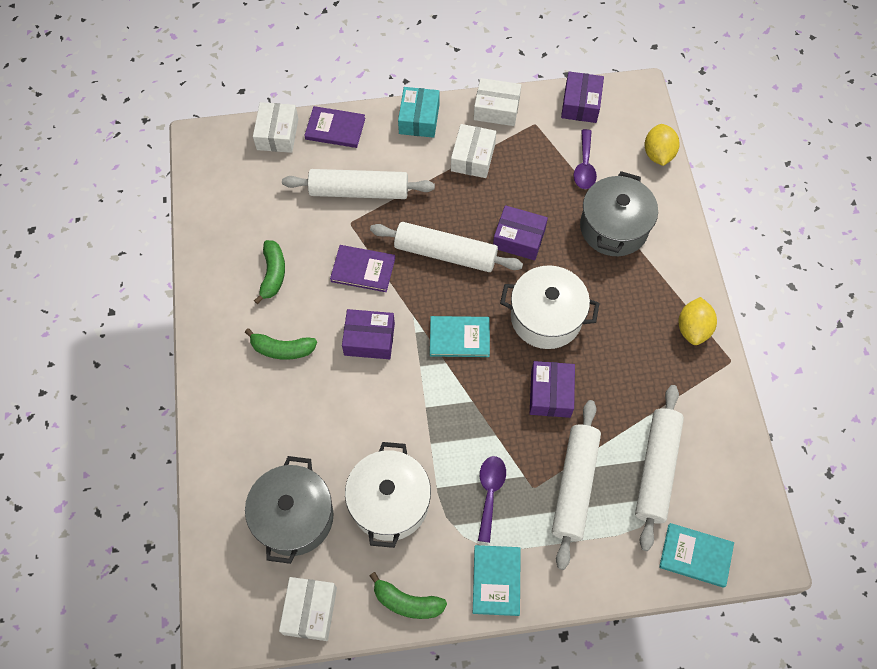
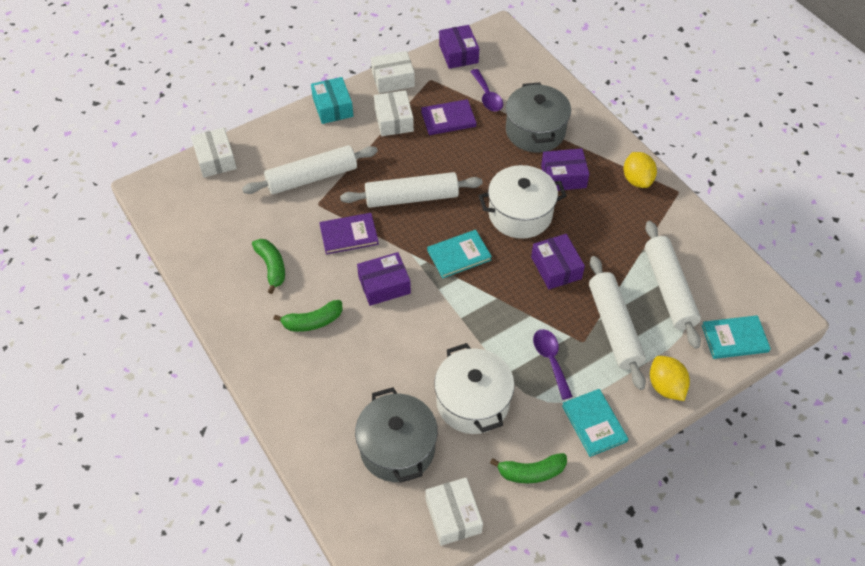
camera: 25 degrees left, 10 degrees down
purple book [304,106,365,148] -> purple book moved to [421,99,476,135]
purple box [493,205,548,260] -> purple box moved to [541,148,589,191]
yellow lemon [645,124,680,166] -> yellow lemon moved to [650,356,690,401]

